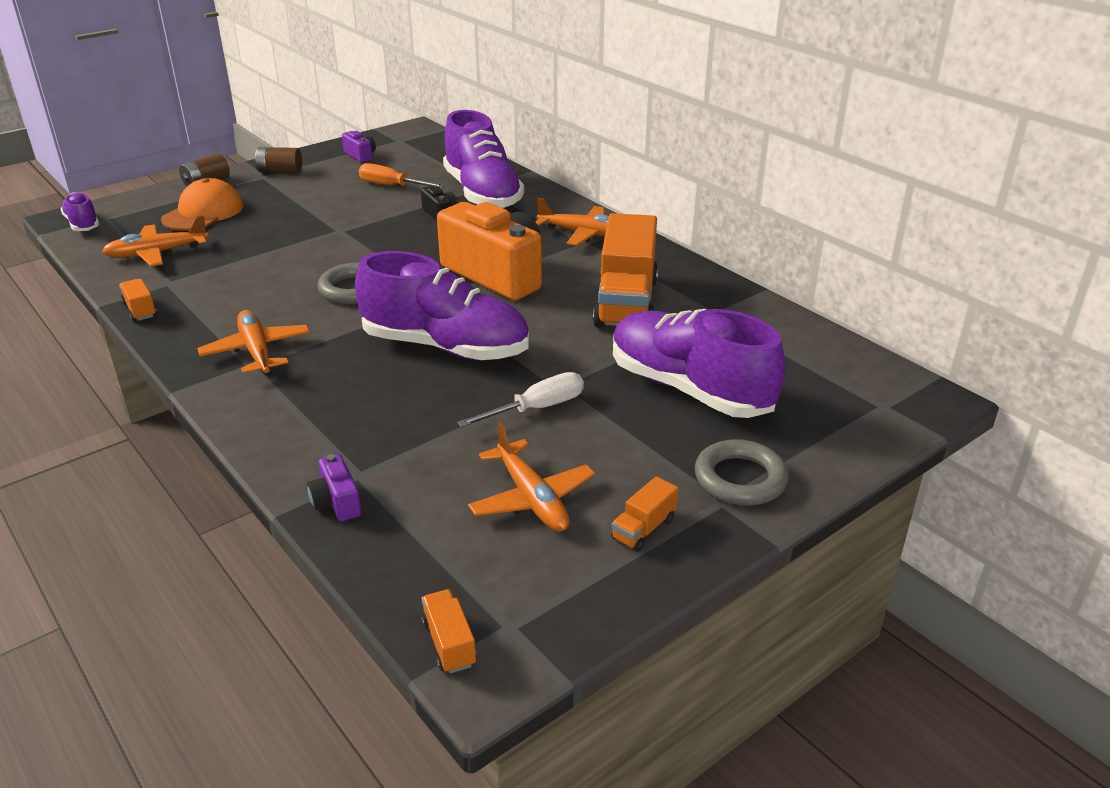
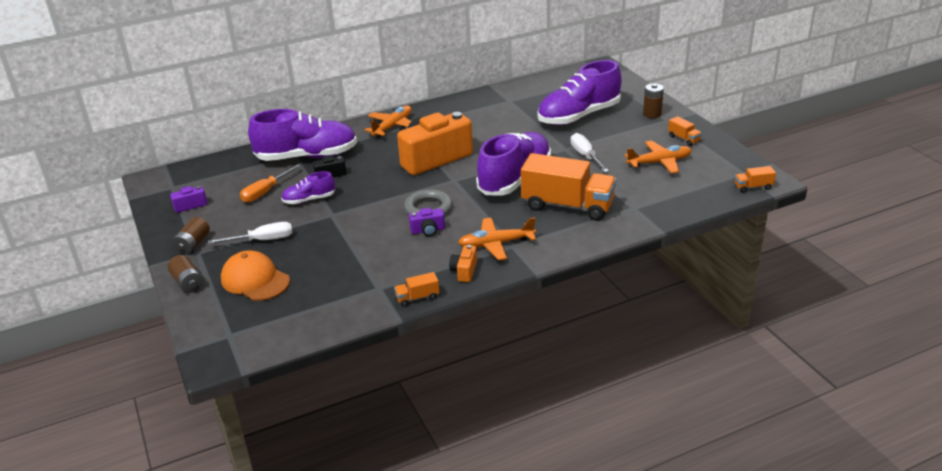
camera: 75 degrees left, 0 degrees up
purple shoe [60,192,99,231] -> purple shoe moved to [281,171,335,204]
orange plane [102,215,209,266] -> none
purple camera [307,454,362,522] -> purple camera moved to [409,208,445,236]
orange truck [593,213,658,328] -> orange truck moved to [521,153,616,221]
grey ring [695,439,789,506] -> brown battery [643,83,664,118]
none -> white screwdriver [208,222,292,244]
none -> orange camera [449,245,477,282]

